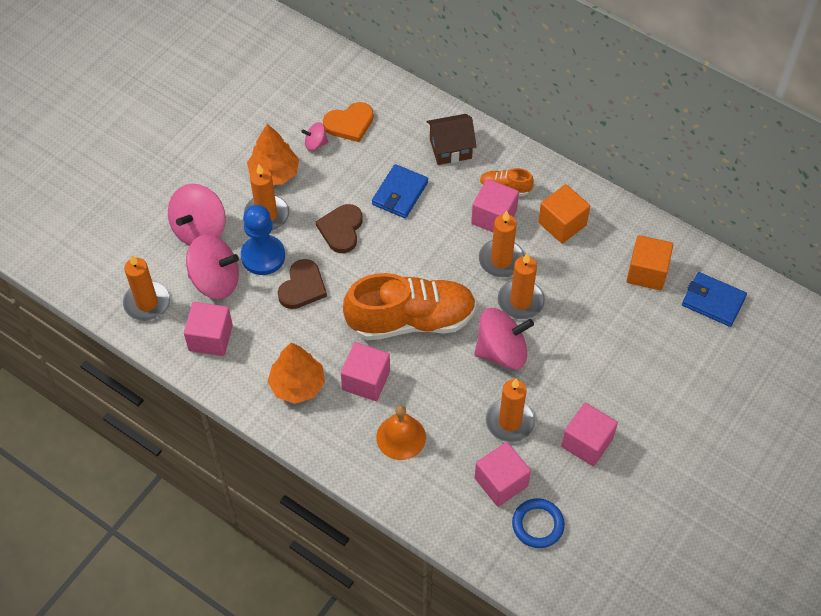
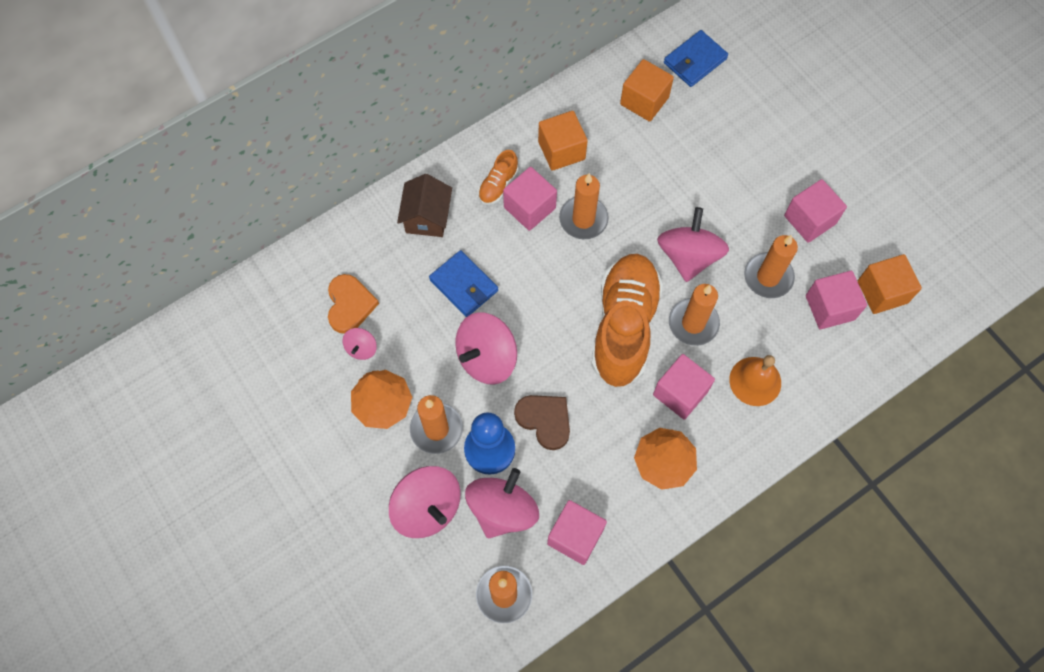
camera: 70 degrees left, 10 degrees up
brown heart [316,204,363,253] -> pink spinning top [455,312,517,385]
orange candle [498,253,545,319] -> orange candle moved to [669,284,720,346]
blue ring [512,498,565,548] -> orange cube [858,254,922,314]

